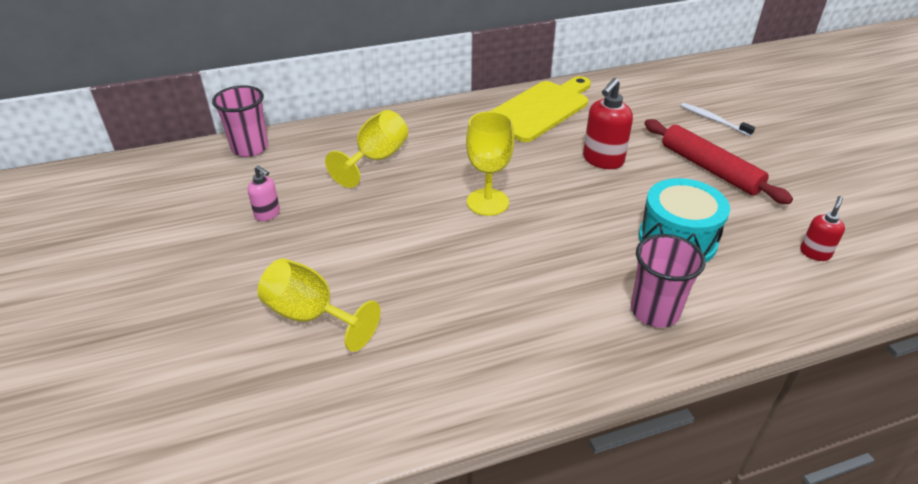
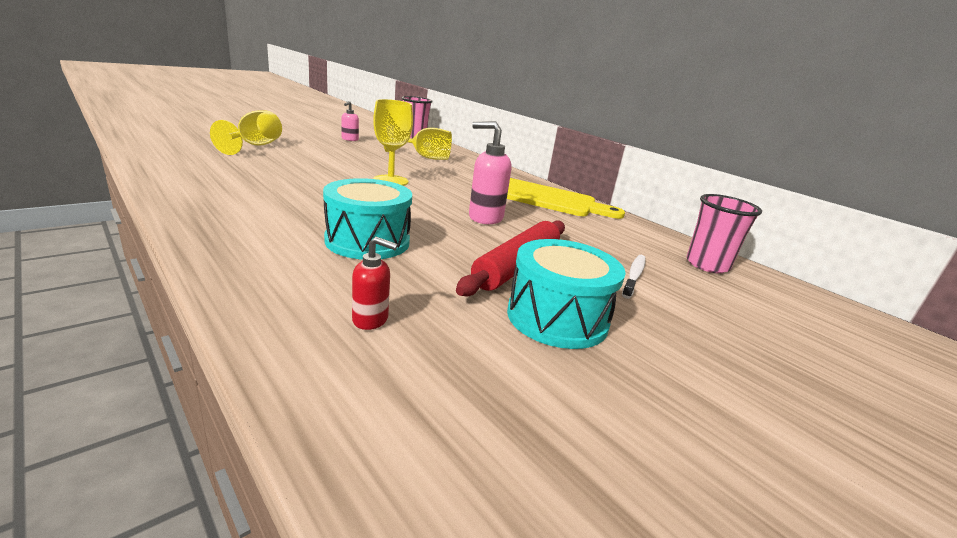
camera: 65 degrees right, 15 degrees down
red soap dispenser [583,78,633,169] -> pink soap dispenser [469,121,511,224]
pink cup [631,234,705,327] -> pink cup moved to [686,194,762,273]
none -> turquoise drum [507,239,626,349]

